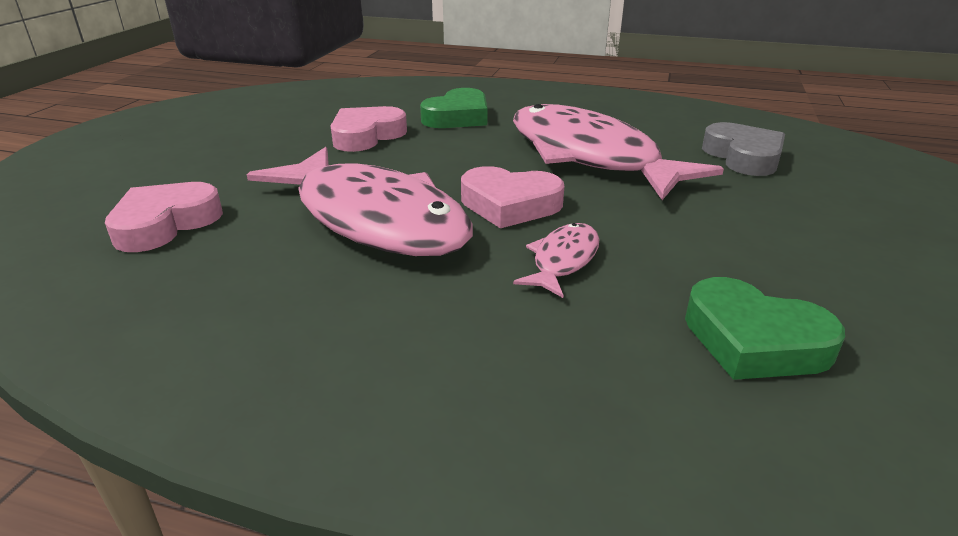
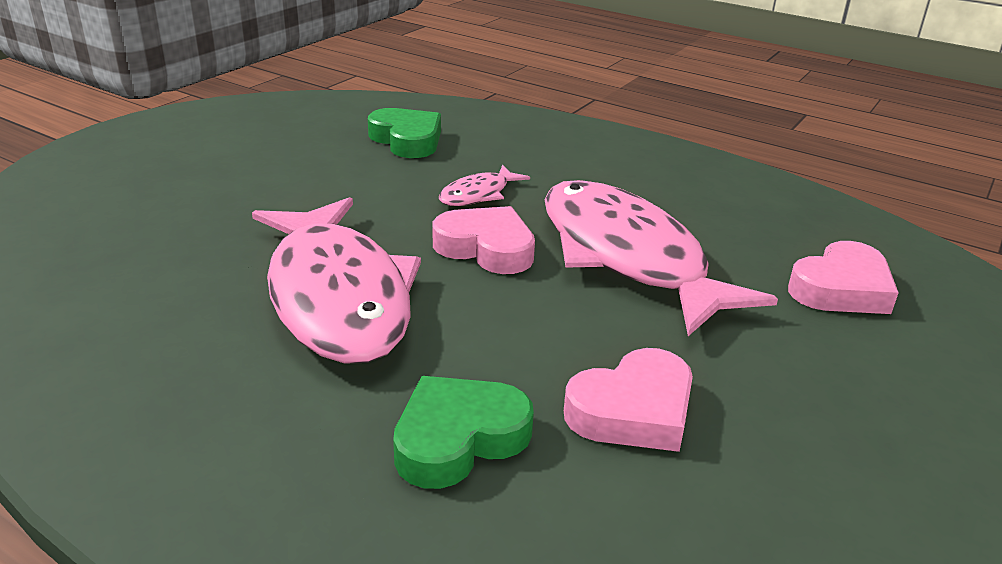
camera: 165 degrees left, 0 degrees up
grey heart [702,122,785,176] -> none

